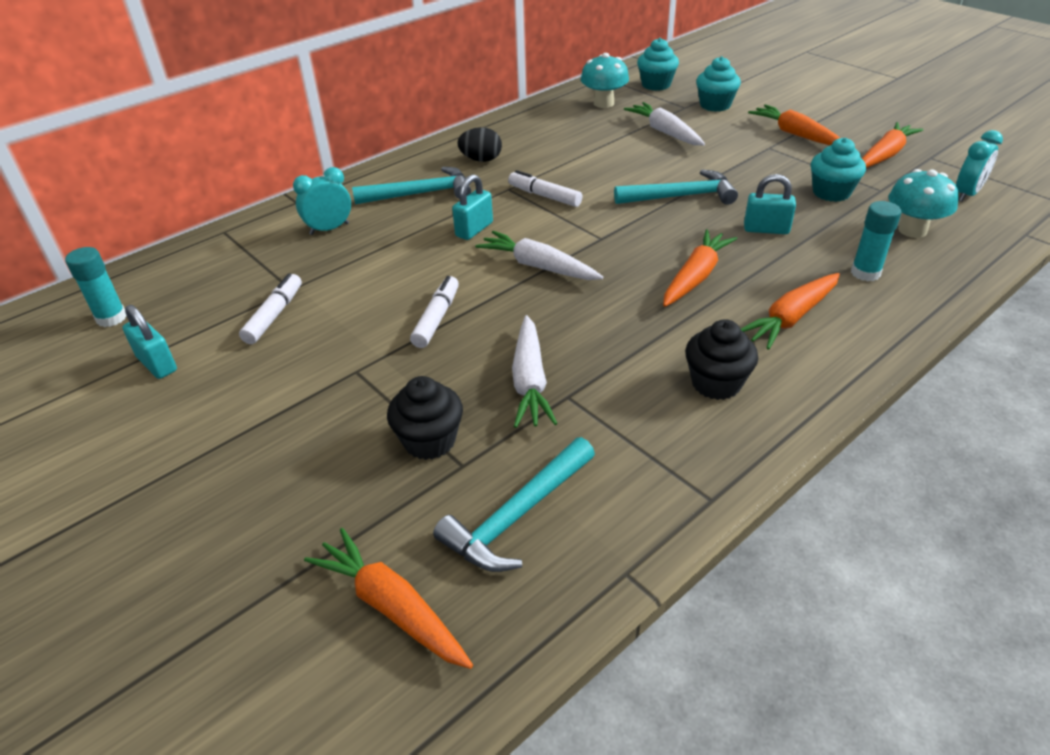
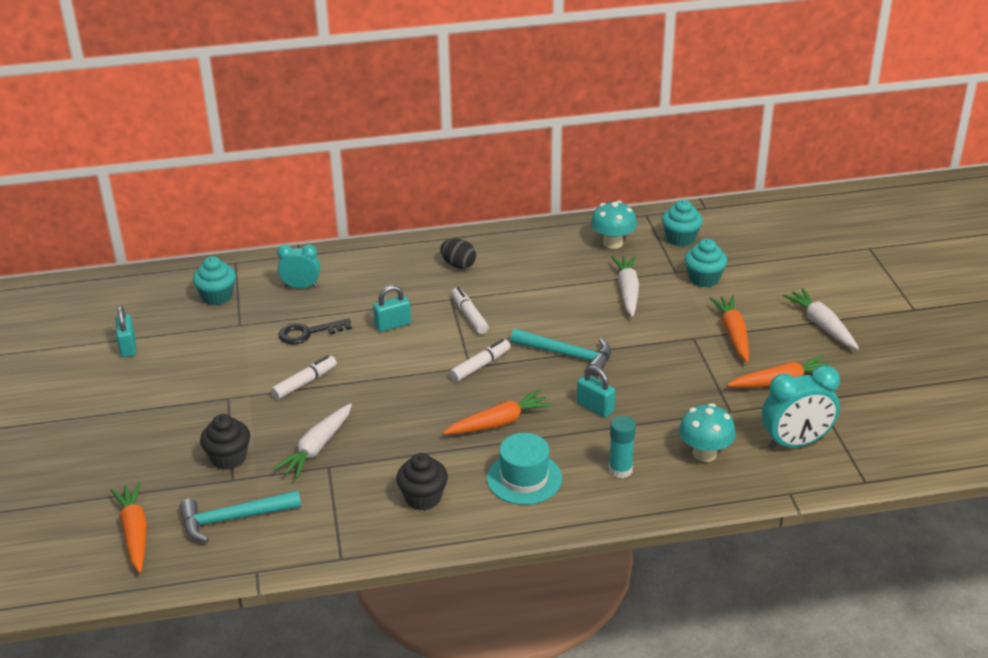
camera: 30 degrees right, 5 degrees down
turquoise glue stick [65,247,127,327] -> none
white marker [239,274,302,344] -> white marker moved to [450,339,511,382]
turquoise hammer [352,167,471,204] -> none
white carrot [475,231,603,280] -> white carrot moved to [783,288,859,349]
orange carrot [741,273,840,350] -> turquoise hat [487,433,562,505]
turquoise cupcake [811,137,866,202] -> turquoise cupcake moved to [193,256,236,306]
turquoise clock [956,130,1003,202] -> turquoise clock [762,365,840,449], size x1.56
none -> black key [278,318,352,344]

